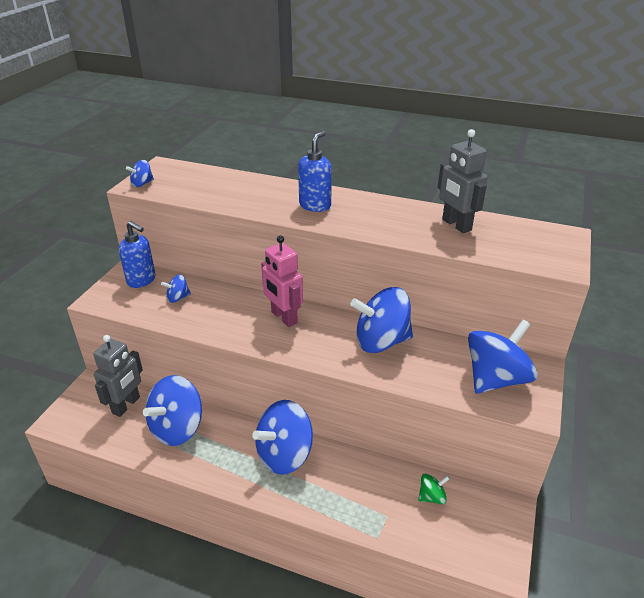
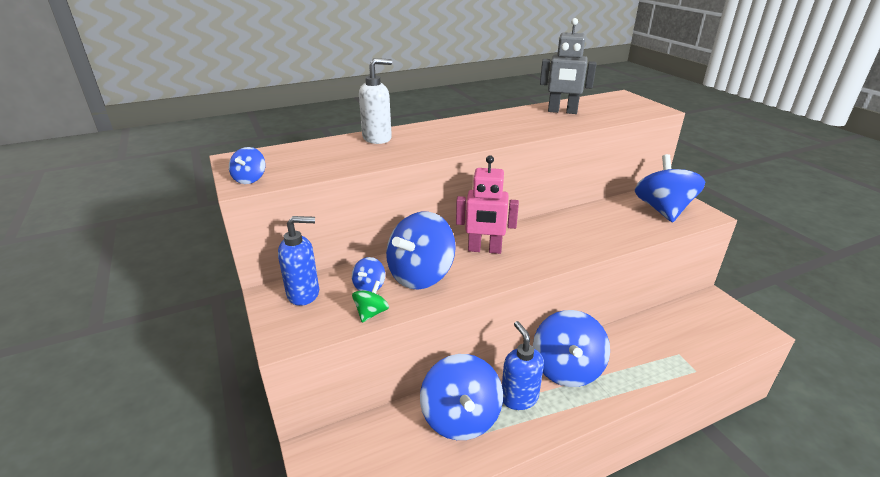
camera: 45 degrees left, 5 degrees down
grey robot [93,335,143,417] -> none
blue soap dispenser [298,131,332,212] -> blue soap dispenser moved to [502,321,544,410]
blue spinning top [350,287,413,353] -> blue spinning top moved to [386,212,456,290]
green spinning top [418,474,450,504] -> green spinning top moved to [352,281,389,323]
none -> white soap dispenser [359,58,392,144]

